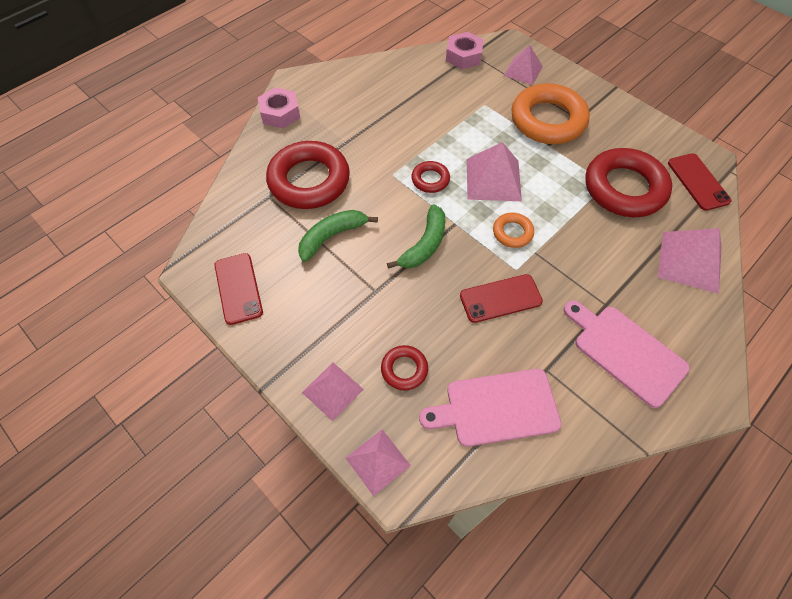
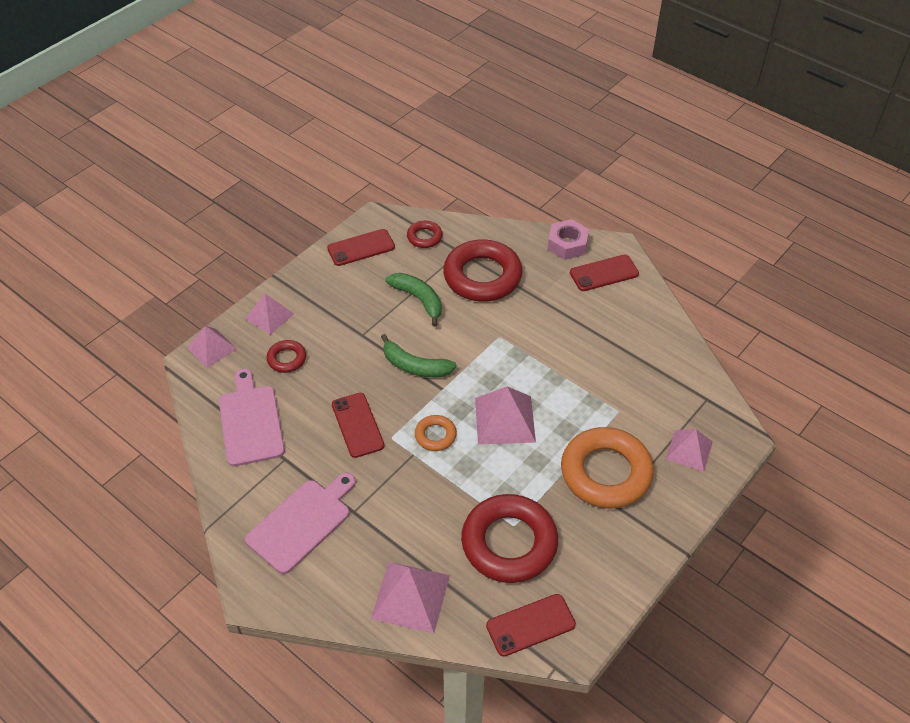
camera: 85 degrees right, 10 degrees down
red ring [412,161,450,193] -> red ring moved to [407,221,443,248]
pink nut [446,32,484,69] -> none
none -> red phone [570,255,639,291]

